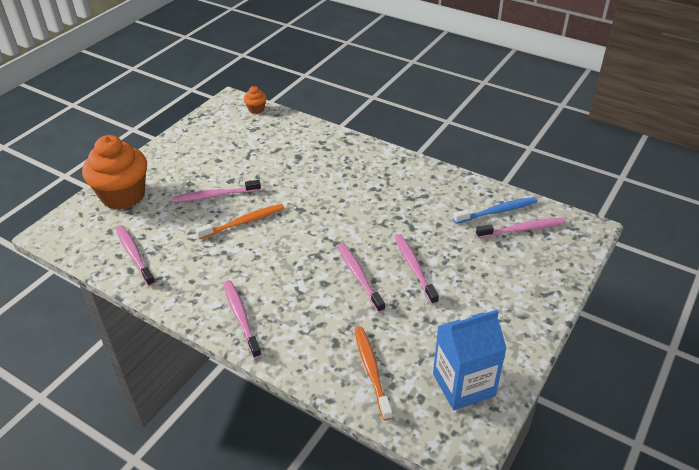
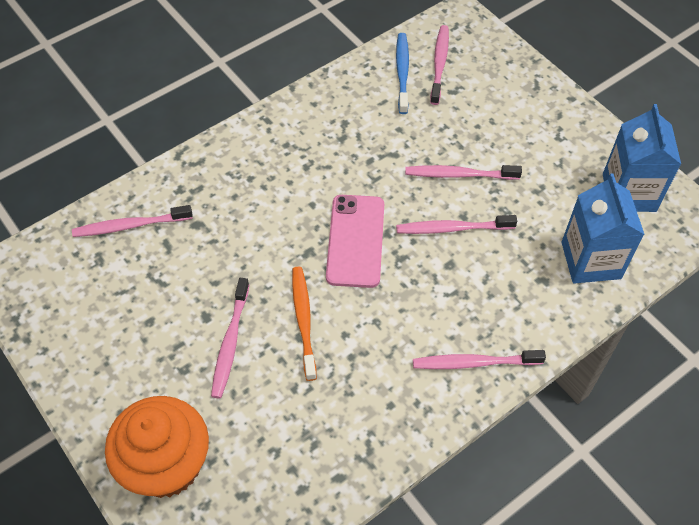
camera: 70 degrees left, 15 degrees up
pink toothbrush [116,225,155,286] -> pink toothbrush moved to [72,205,193,237]
orange cupcake [244,86,267,114] -> none
orange toothbrush [354,326,393,420] -> blue carton [561,173,645,284]
none -> pink phone [326,195,384,288]

